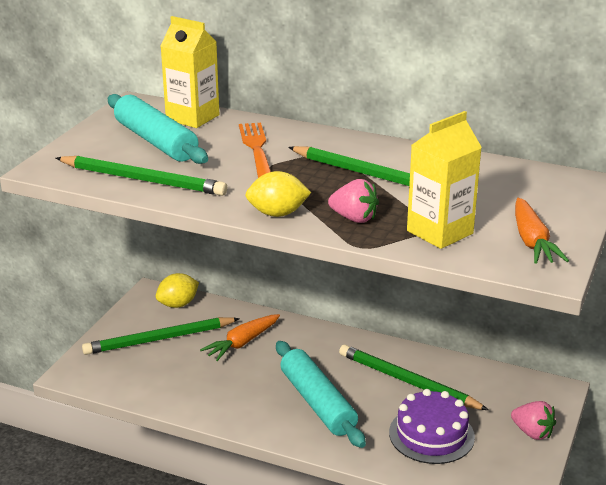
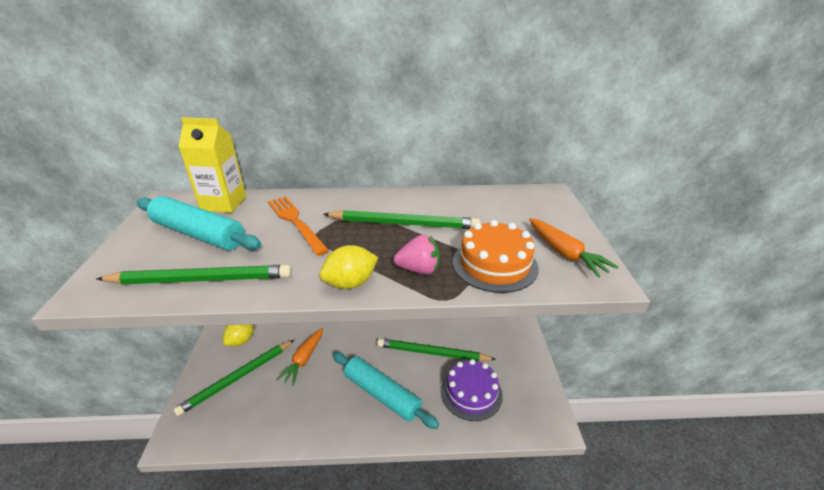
camera: 25 degrees left, 5 degrees up
yellow carton [407,111,482,249] -> orange cake [453,220,539,293]
pink strawberry [511,401,556,440] -> none

